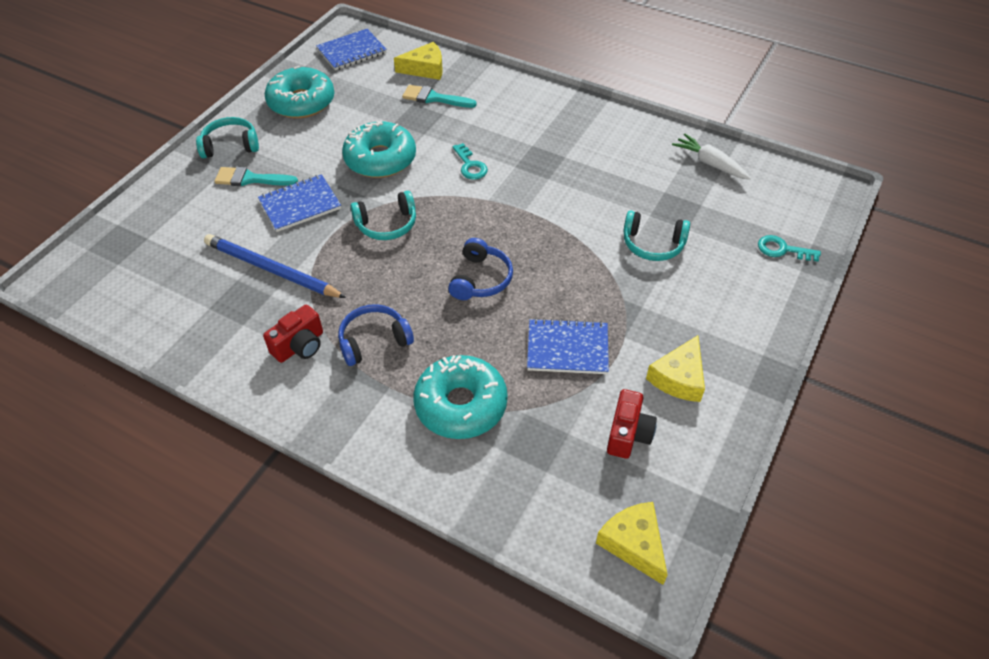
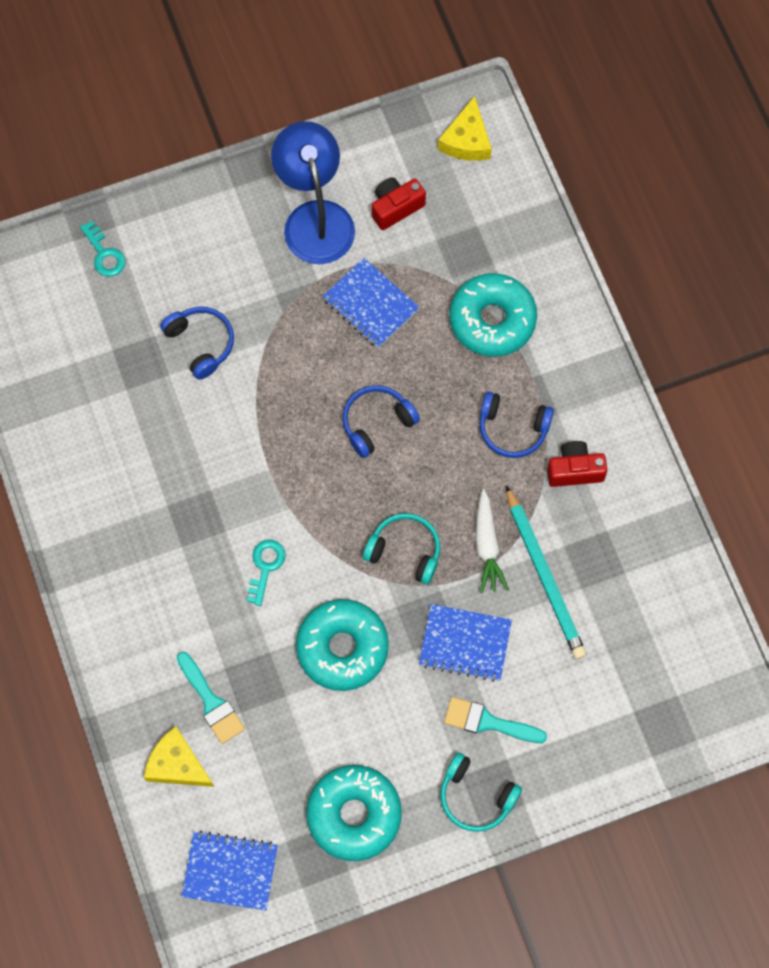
camera: 140 degrees left, 20 degrees up
blue pencil [204,234,346,298] -> turquoise pencil [506,485,586,659]
turquoise brush [214,167,298,186] -> turquoise brush turned 150 degrees clockwise [444,697,547,743]
turquoise headphones [623,211,690,261] -> blue headphones [160,307,234,380]
yellow cheese [646,335,705,402] -> blue lamp [271,121,355,264]
white carrot [672,134,751,180] -> white carrot moved to [475,489,509,593]

